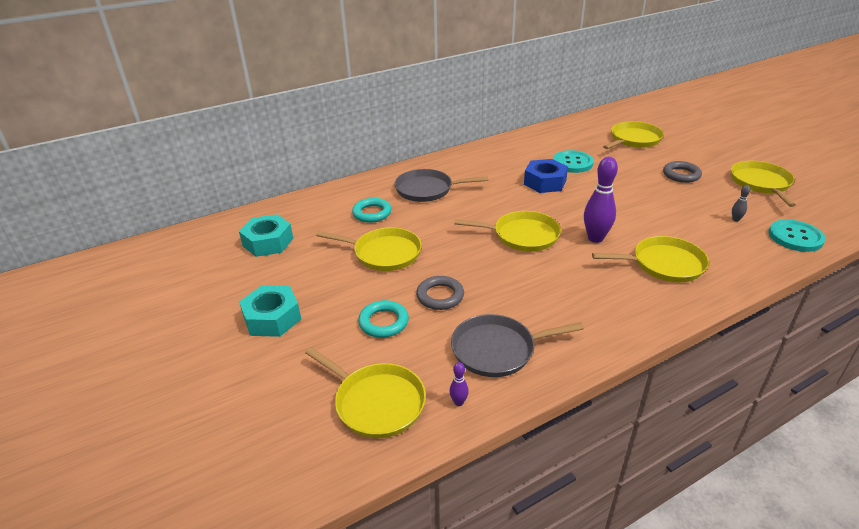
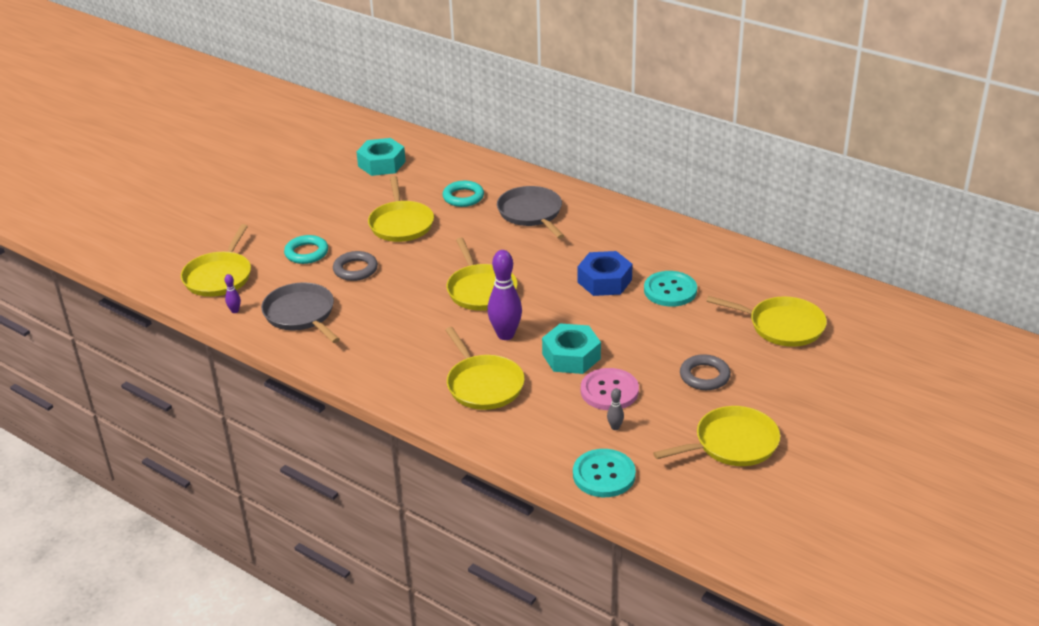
camera: 65 degrees right, 0 degrees up
turquoise nut [239,285,301,337] -> turquoise nut moved to [542,323,601,374]
none -> pink button [581,368,639,410]

